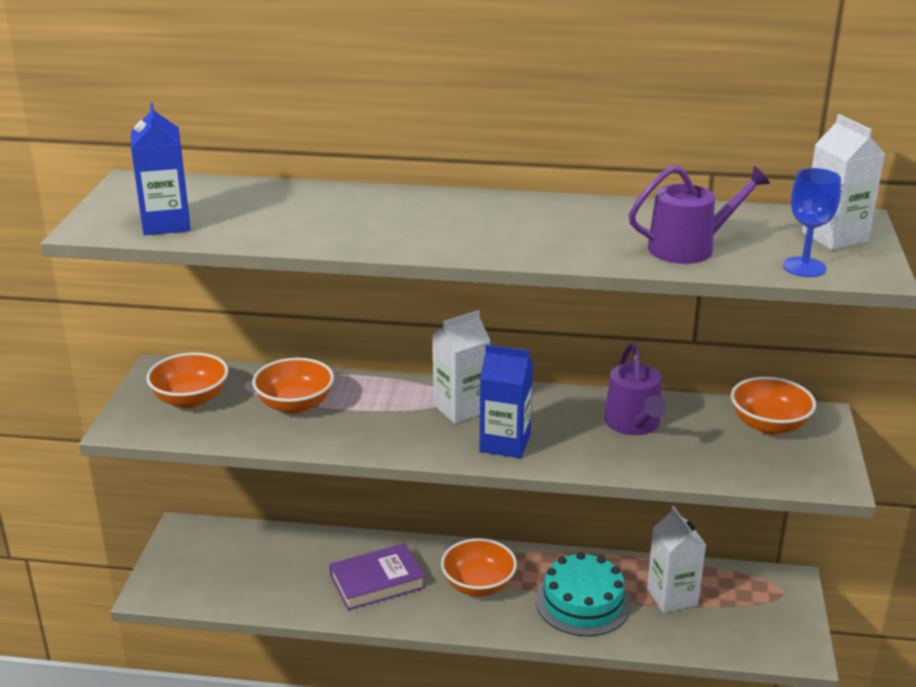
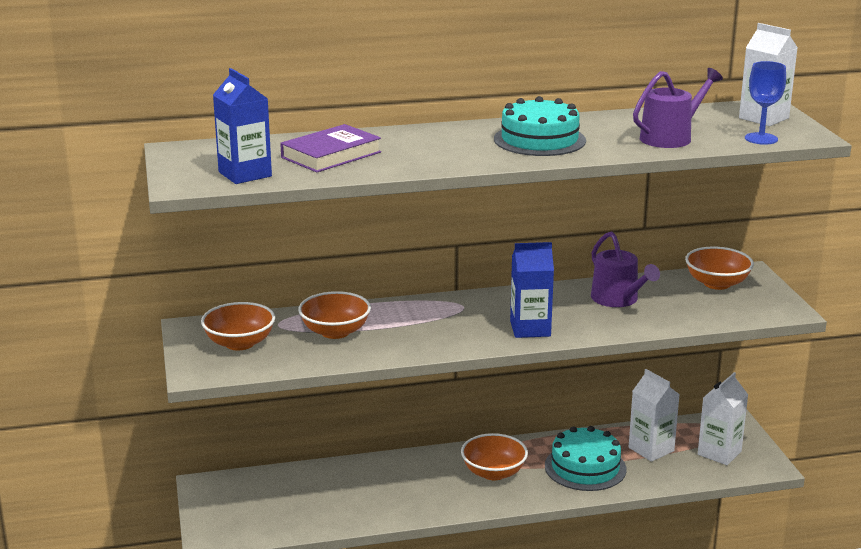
camera: 20 degrees left, 5 degrees down
purple book [329,543,425,610] -> purple book moved to [280,124,381,172]
white carton [432,310,490,424] -> white carton moved to [698,372,748,465]
none -> turquoise cake [494,96,586,156]

